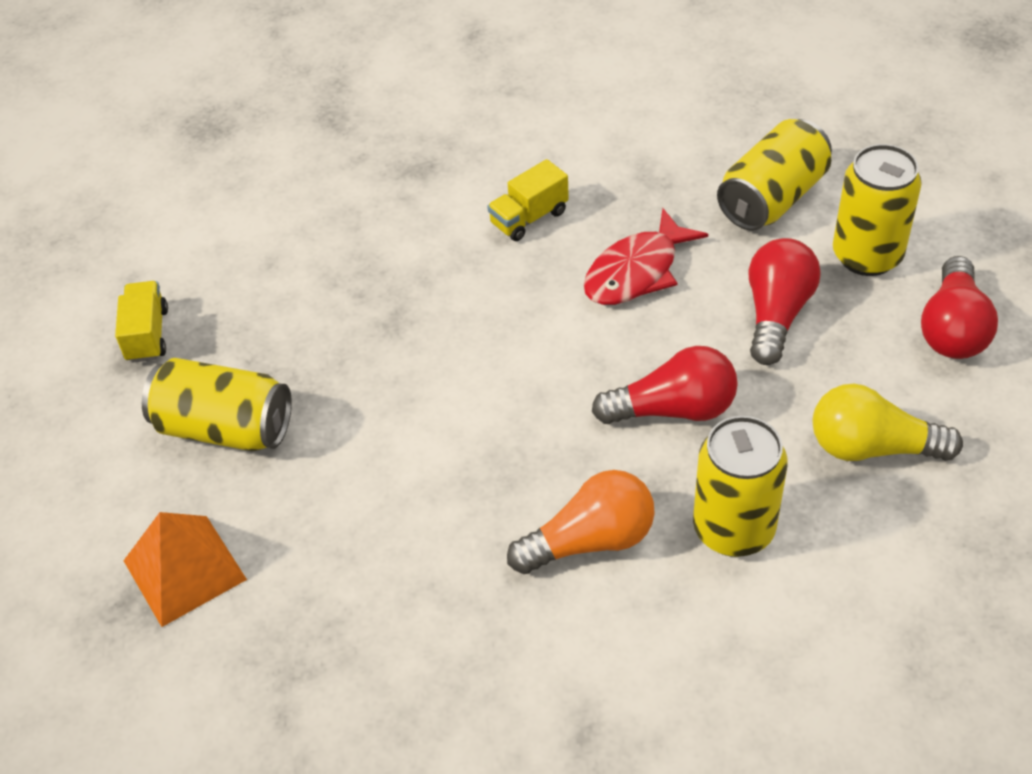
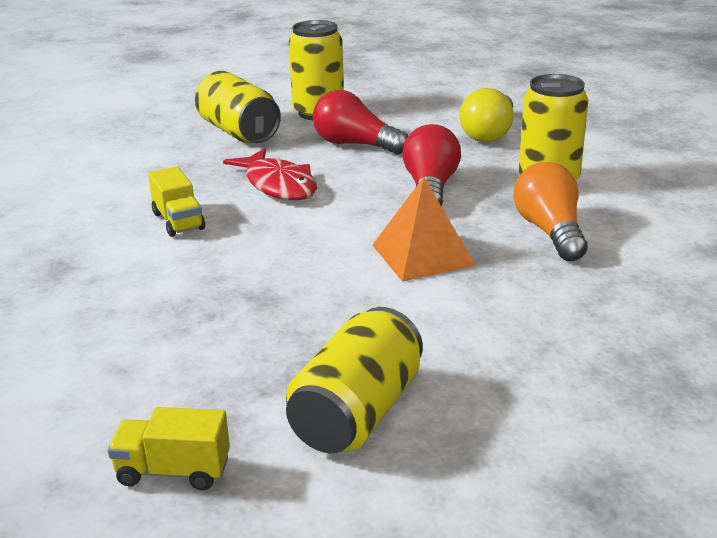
camera: 80 degrees left, 20 degrees down
orange pyramid [124,512,247,627] -> orange pyramid moved to [372,177,476,282]
red light bulb [921,256,998,359] -> none

